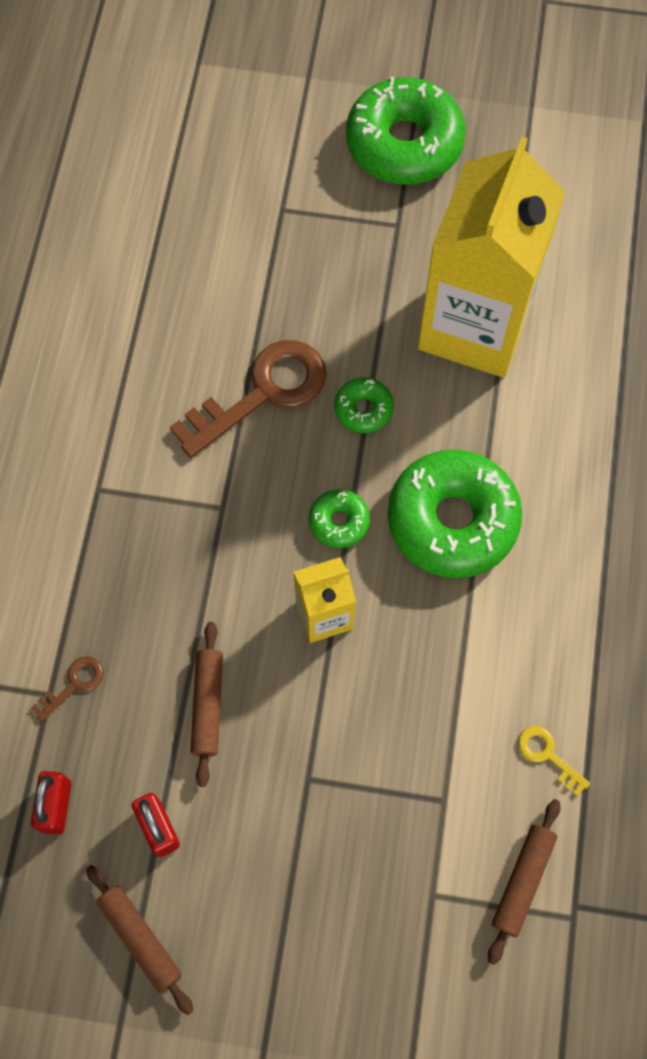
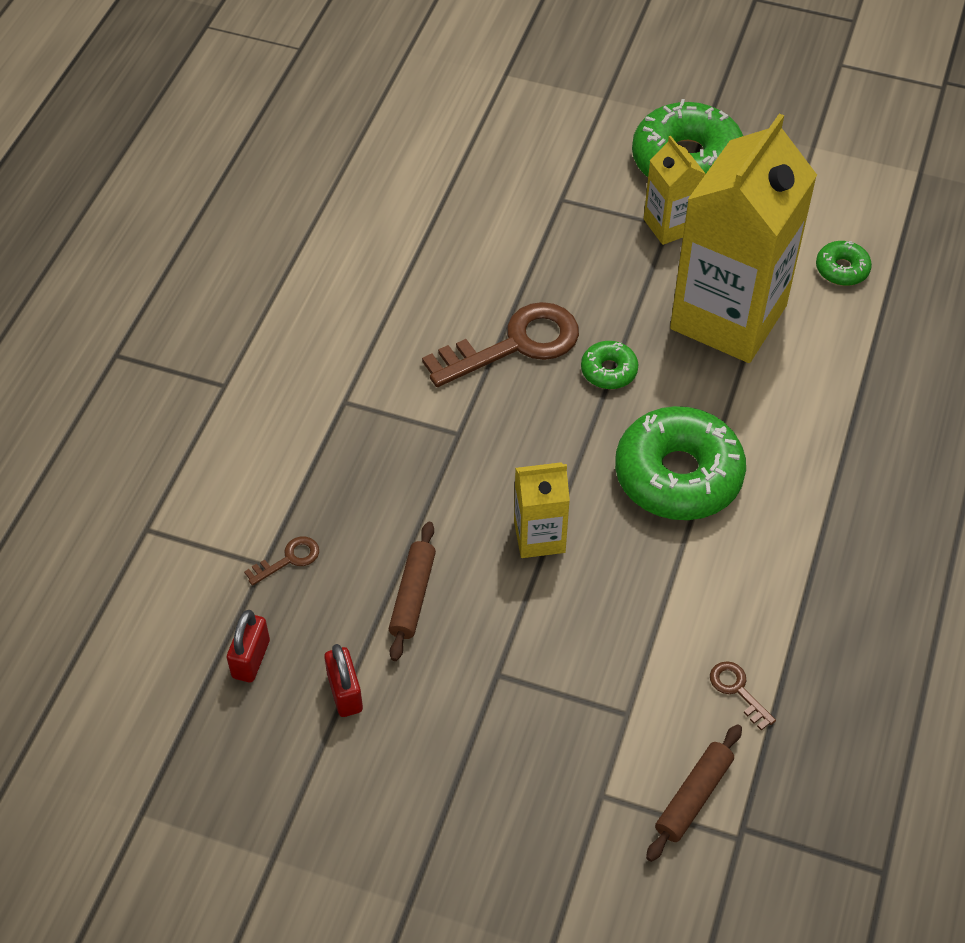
camera: 10 degrees right, 15 degrees down
brown rolling pin [86,865,193,1015] -> none
green donut [309,489,370,548] -> green donut moved to [816,241,872,286]
yellow key [518,726,590,796] -> brown key [710,661,776,731]
none -> yellow carton [644,136,706,245]

